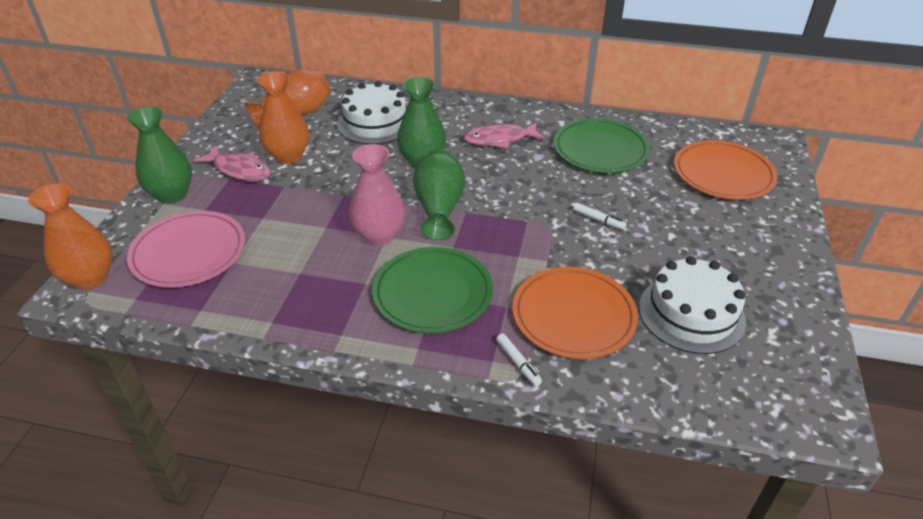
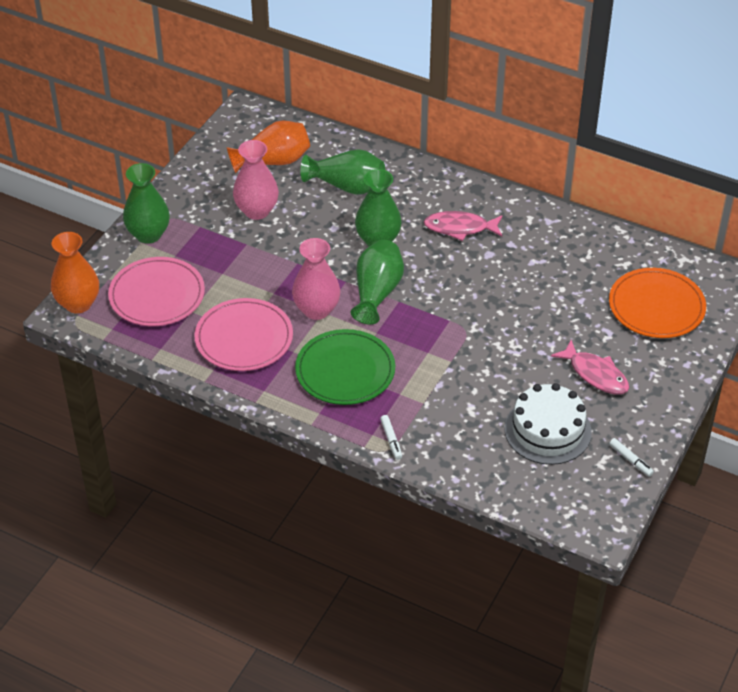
camera: 15 degrees right, 5 degrees up
pink fish [194,145,270,181] -> pink fish moved to [551,340,629,394]
orange vase [257,71,309,164] -> pink vase [233,140,279,220]
white cake [337,81,406,144] -> green vase [300,149,385,195]
orange plate [512,267,638,359] -> none
green plate [553,118,650,173] -> none
white marker [573,203,627,230] -> white marker moved to [609,438,654,477]
none -> pink plate [195,298,293,371]

